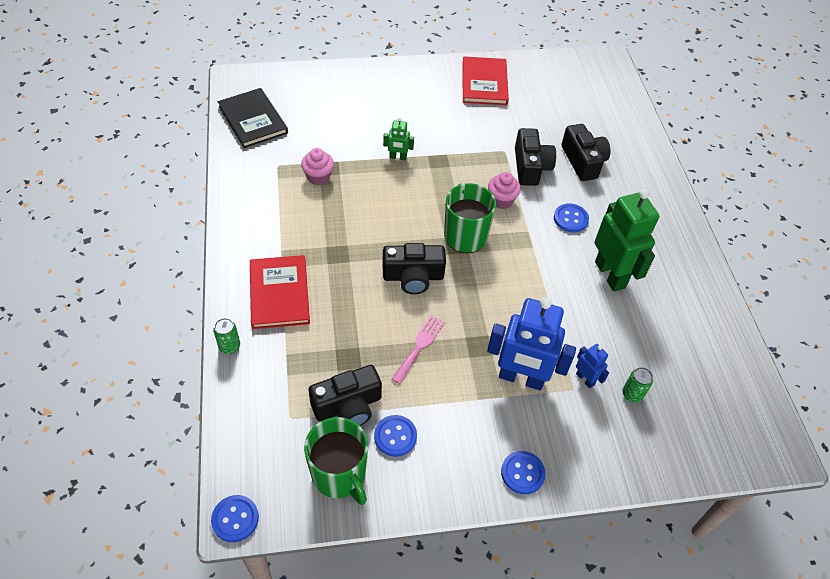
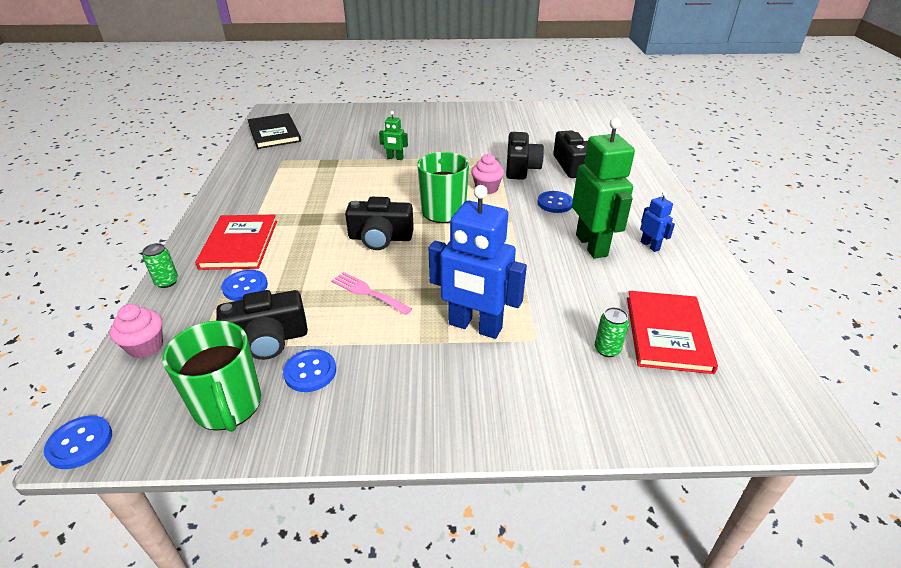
camera: 10 degrees right, 15 degrees down
pink cupcake [301,148,334,185] -> pink cupcake moved to [110,304,163,358]
pink fork [392,315,445,384] -> pink fork turned 90 degrees counterclockwise [331,272,412,315]
red book [462,56,509,105] -> red book moved to [627,291,718,374]
blue button [501,451,546,494] -> blue button moved to [222,270,268,301]
blue robot [576,344,609,388] -> blue robot moved to [640,191,675,252]

